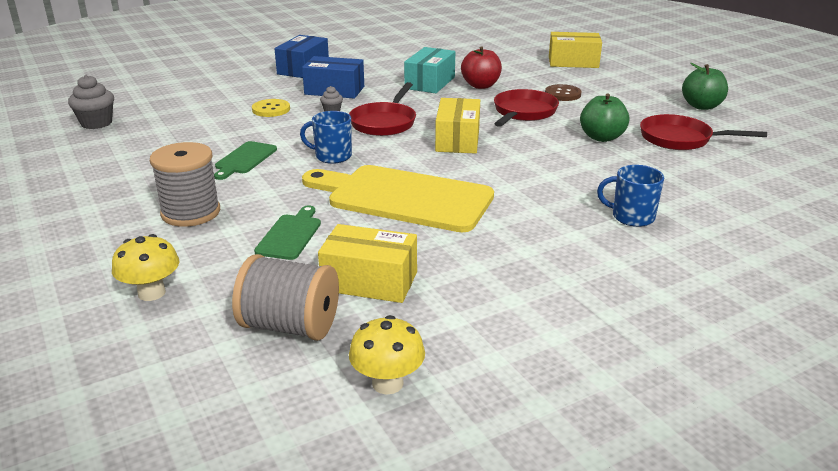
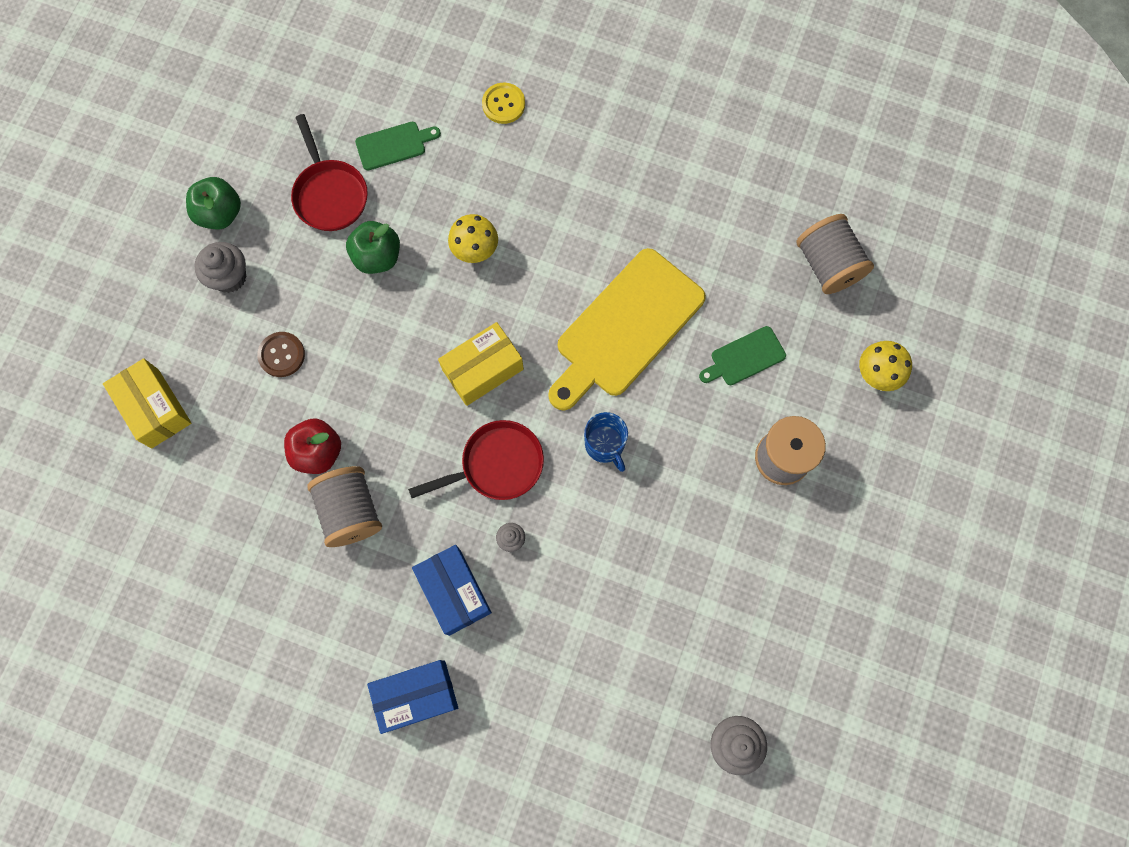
camera: 130 degrees left, 45 degrees up
green cutting board [214,141,277,180] -> green cutting board moved to [355,122,441,170]
yellow button [252,99,290,117] -> yellow button moved to [482,83,525,124]
yellow cutting board [302,165,494,232] -> yellow cutting board turned 60 degrees clockwise [548,248,706,410]
yellow box [318,224,417,303] -> none
yellow mushroom [349,315,425,394] -> yellow mushroom moved to [448,214,498,263]
turquoise box [404,47,455,93] -> grey spool [307,466,382,547]
red pan [494,89,559,127] -> none
blue mug [597,165,664,227] -> none
none -> grey cupcake [195,242,246,293]

